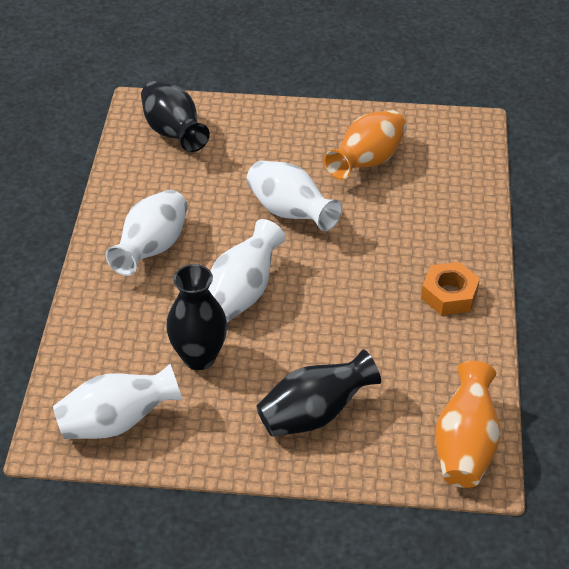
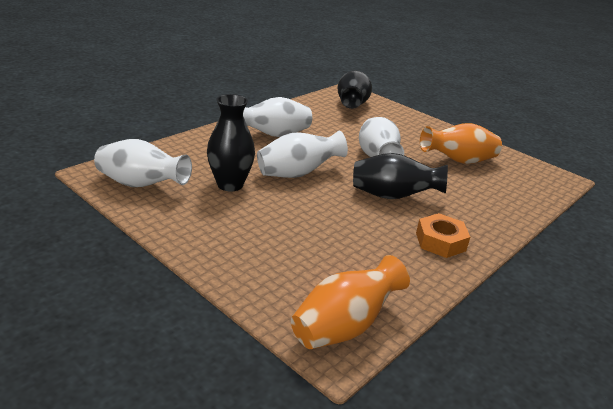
camera: 35 degrees right, 15 degrees down
black vase [257,349,381,437] -> black vase moved to [353,153,448,199]

